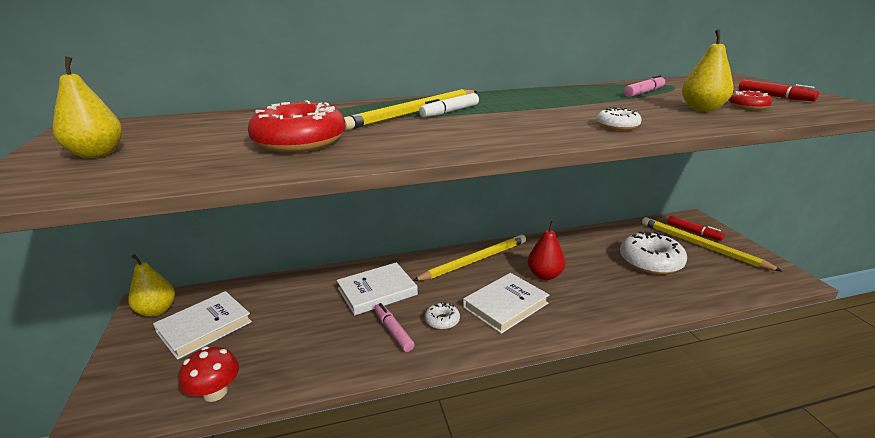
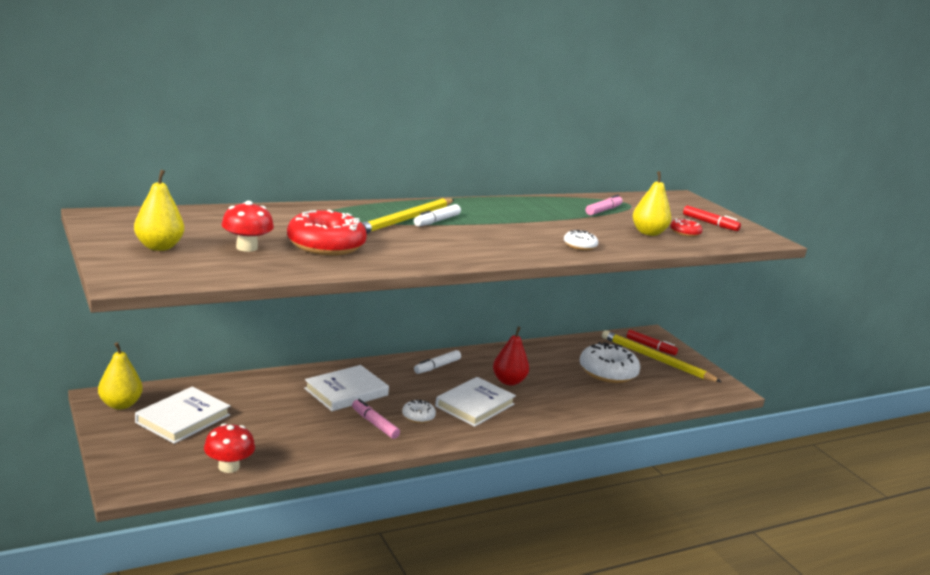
camera: 15 degrees left, 5 degrees down
yellow pencil [413,235,526,281] -> white marker [414,350,461,374]
none -> red mushroom [222,201,274,252]

